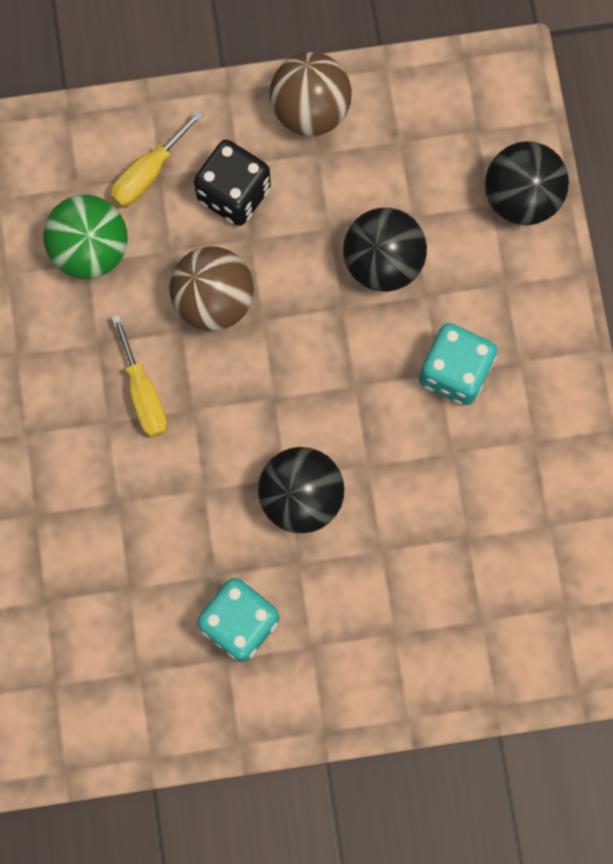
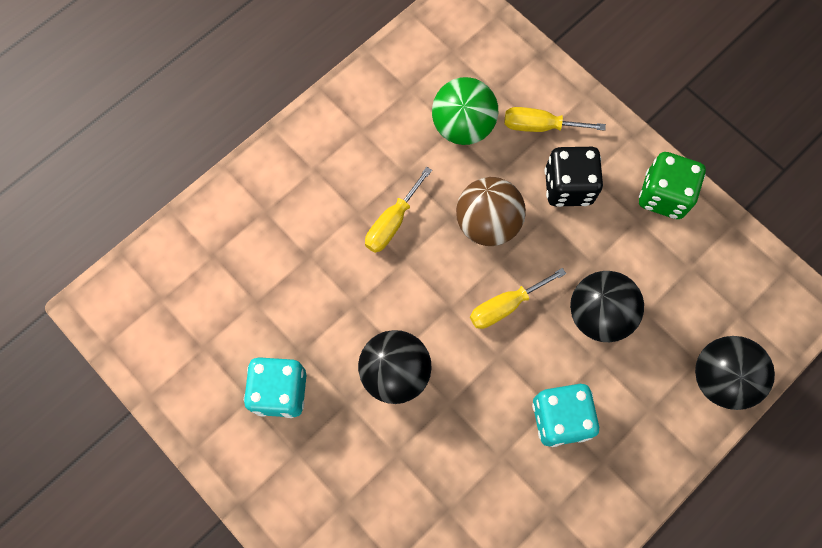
camera: 55 degrees right, 5 degrees down
brown ball [270,52,352,136] -> green dice [639,152,706,219]
none -> yellow screwdriver [470,268,566,329]

